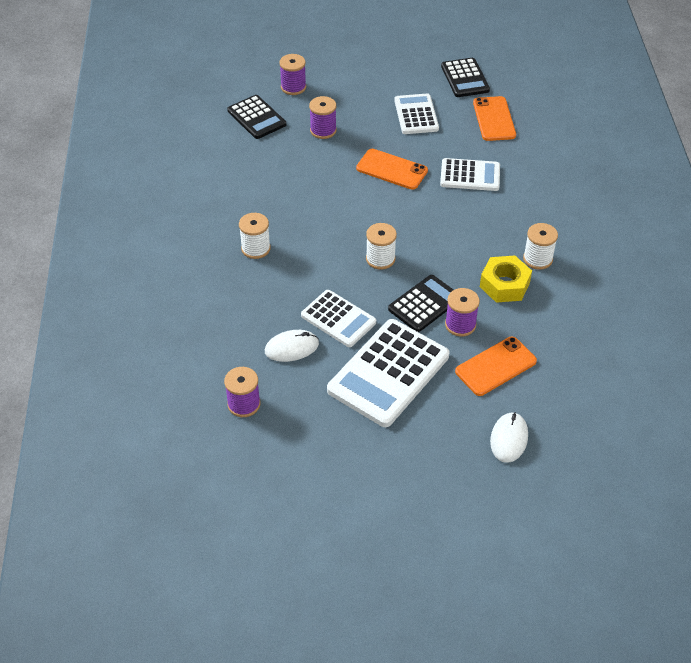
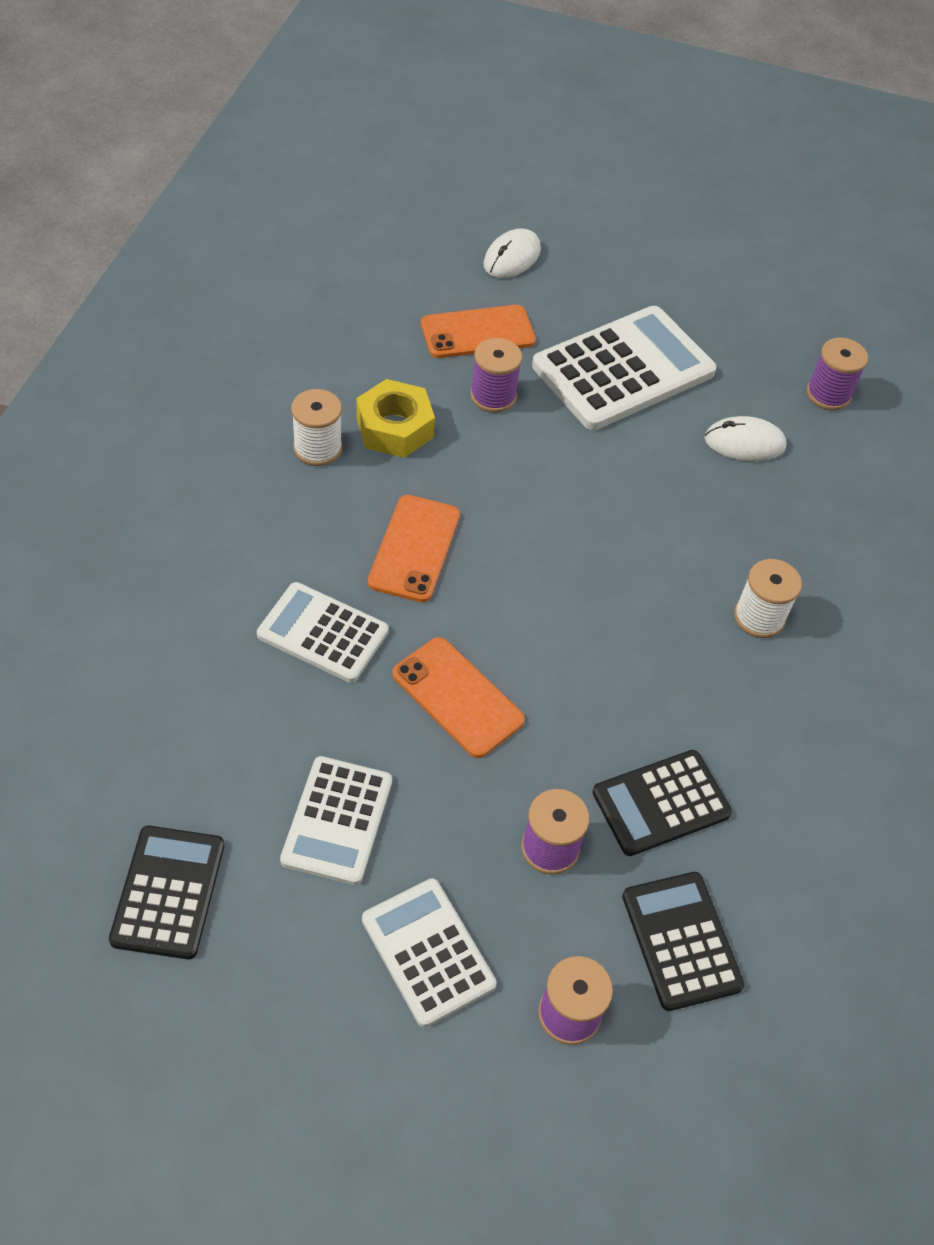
camera: 165 degrees left, 5 degrees up
white calculator [301,290,376,347] -> white calculator moved to [362,878,497,1027]
white spool [366,223,397,270] -> none
black calculator [388,275,453,332] -> black calculator moved to [592,750,732,856]
orange phone [473,96,516,141] -> orange phone moved to [368,495,460,602]

